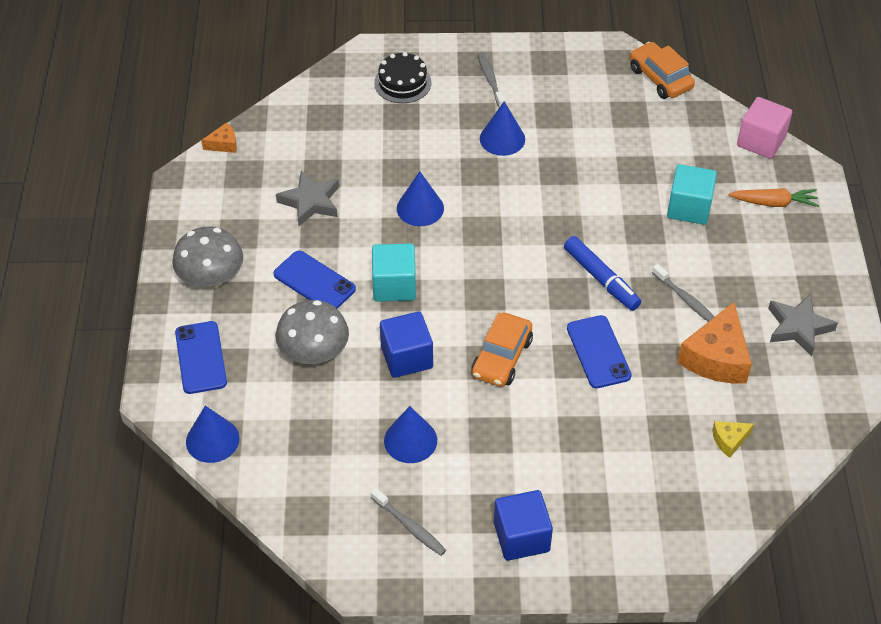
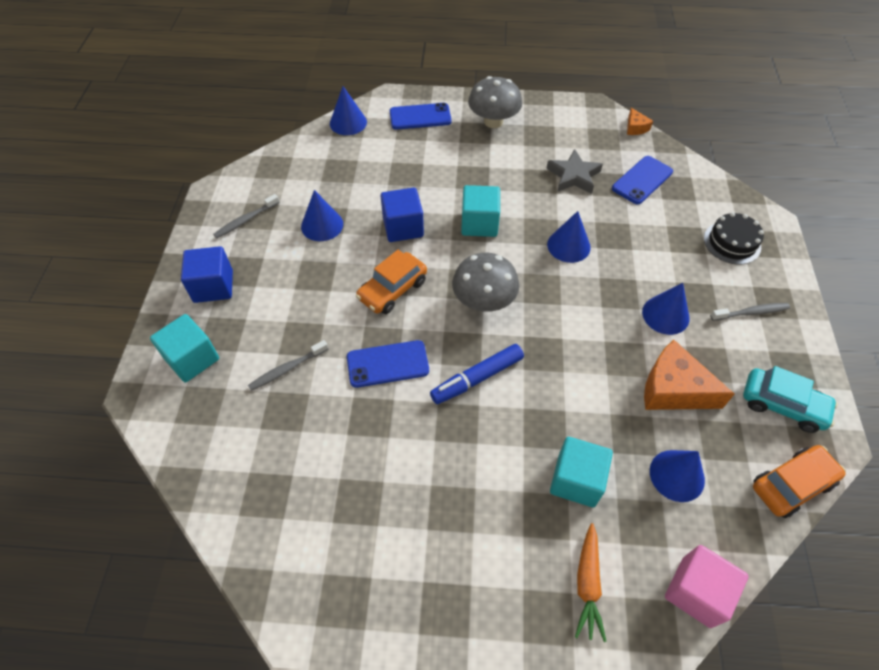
camera: 95 degrees right, 5 degrees up
blue phone [273,250,356,309] -> blue phone moved to [612,156,673,204]
grey mushroom [275,300,349,364] -> grey mushroom moved to [452,253,519,312]
orange car [471,312,533,387] -> orange car turned 75 degrees counterclockwise [356,250,427,314]
grey toothbrush [652,264,714,322] -> grey toothbrush moved to [248,340,328,391]
orange cheese [677,302,752,383] -> orange cheese moved to [644,340,735,410]
yellow cheese [712,421,754,458] -> none
grey star [768,294,838,356] -> none
none -> turquoise cube [150,314,219,382]
none -> blue cone [650,450,705,502]
none -> turquoise car [743,366,838,433]

